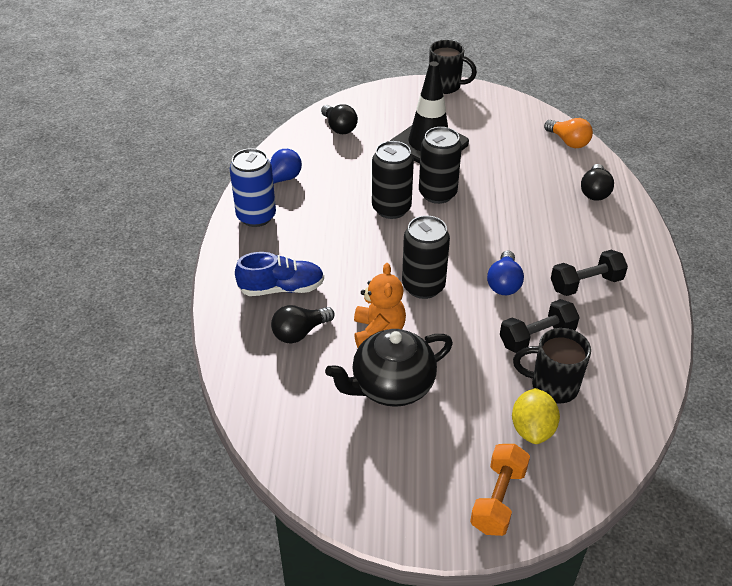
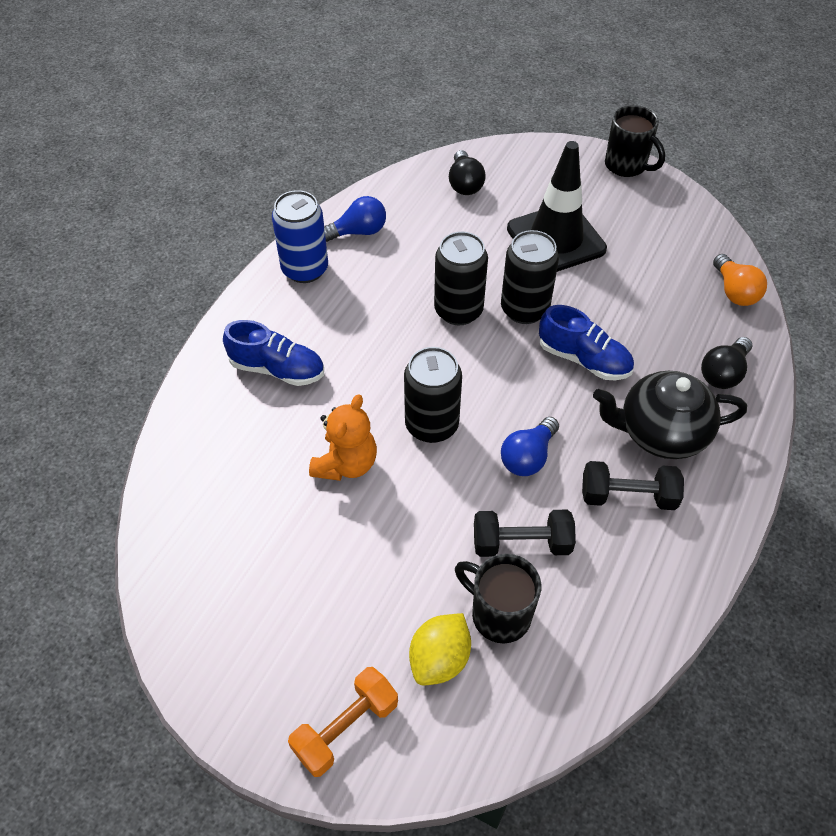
camera: 25 degrees right, 10 degrees up
black light bulb [271,305,335,343] -> none
black teapot [325,329,453,407] -> black teapot moved to [593,371,747,459]
none -> blue shoe [539,305,634,380]

